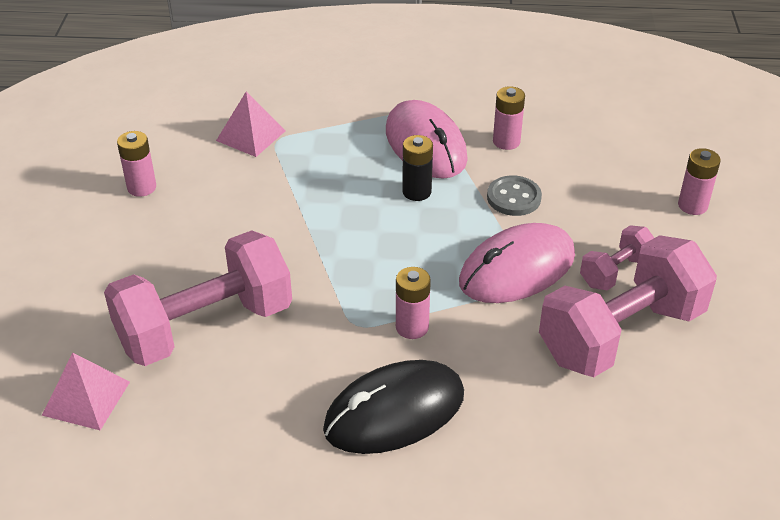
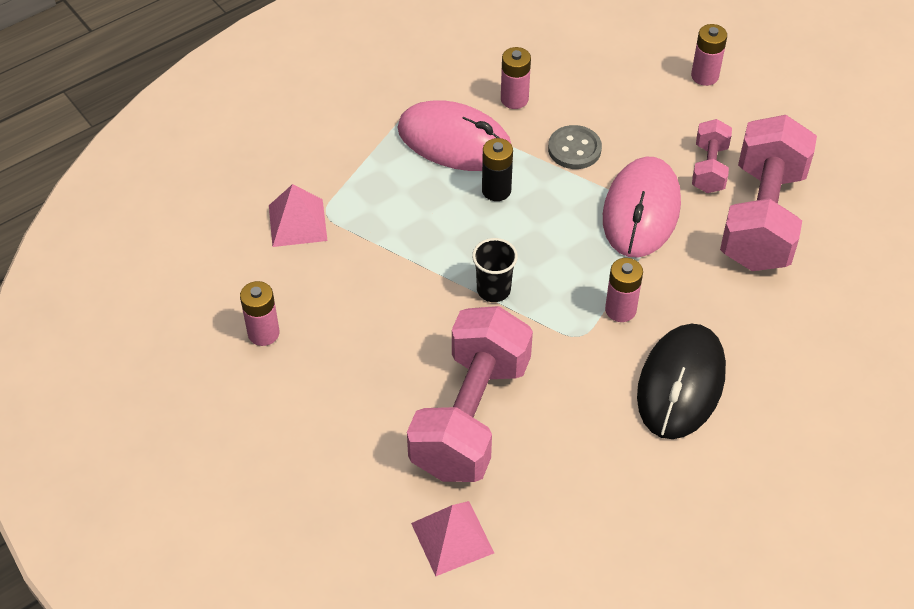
camera: 40 degrees left, 10 degrees up
none -> black cup [472,238,518,302]

